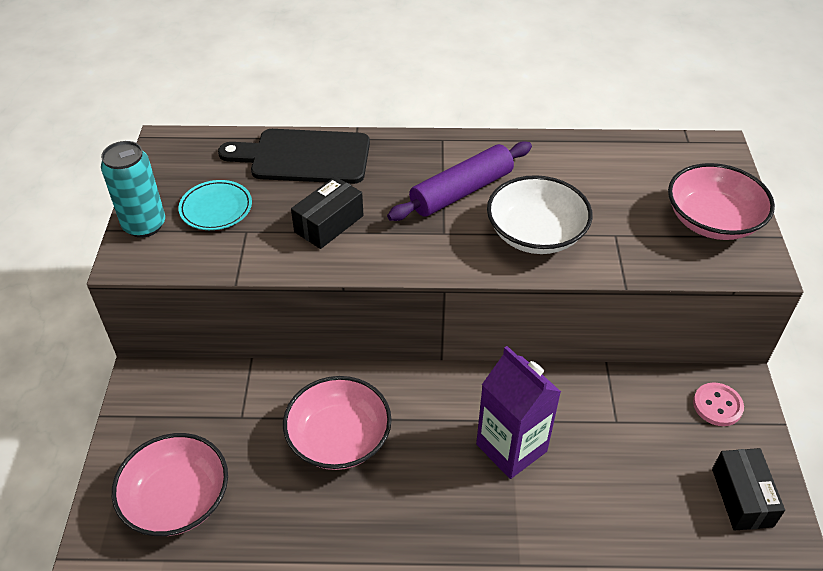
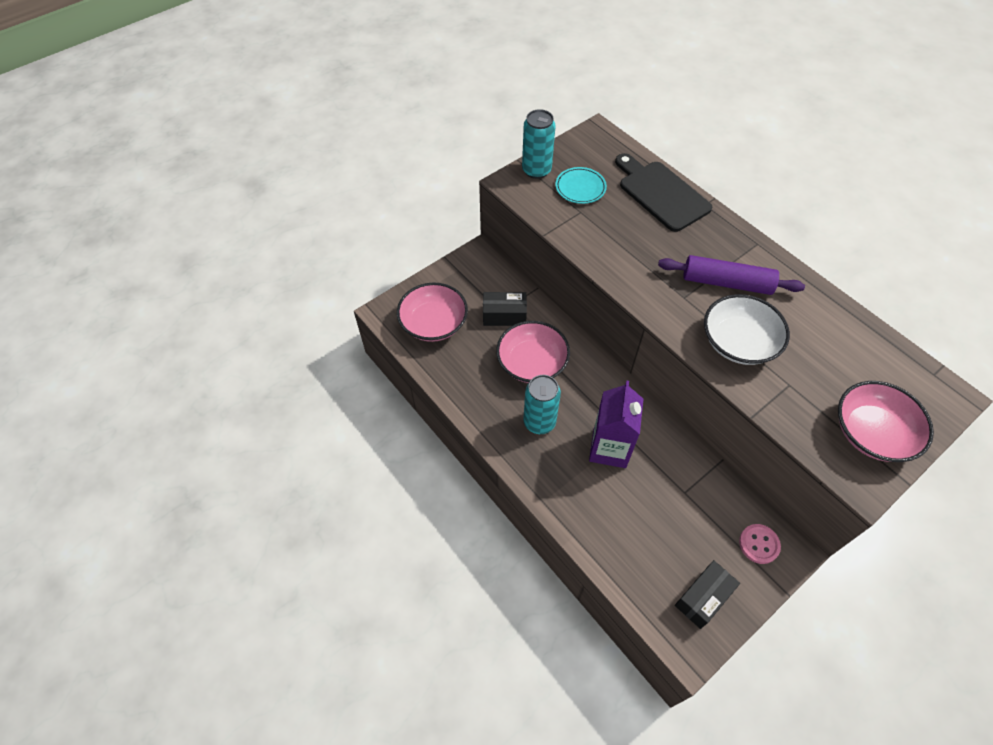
camera: 50 degrees right, 10 degrees up
black box [291,176,364,249] -> black box moved to [483,292,527,326]
none -> turquoise can [523,375,561,434]

